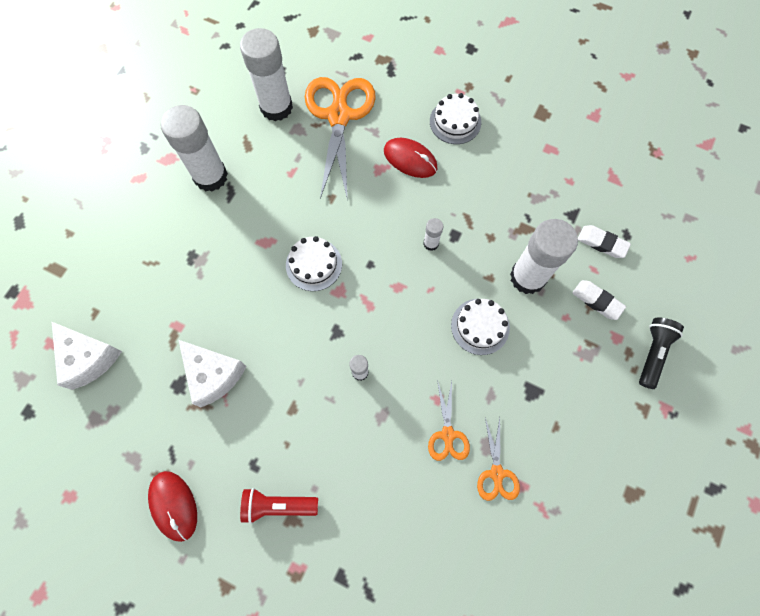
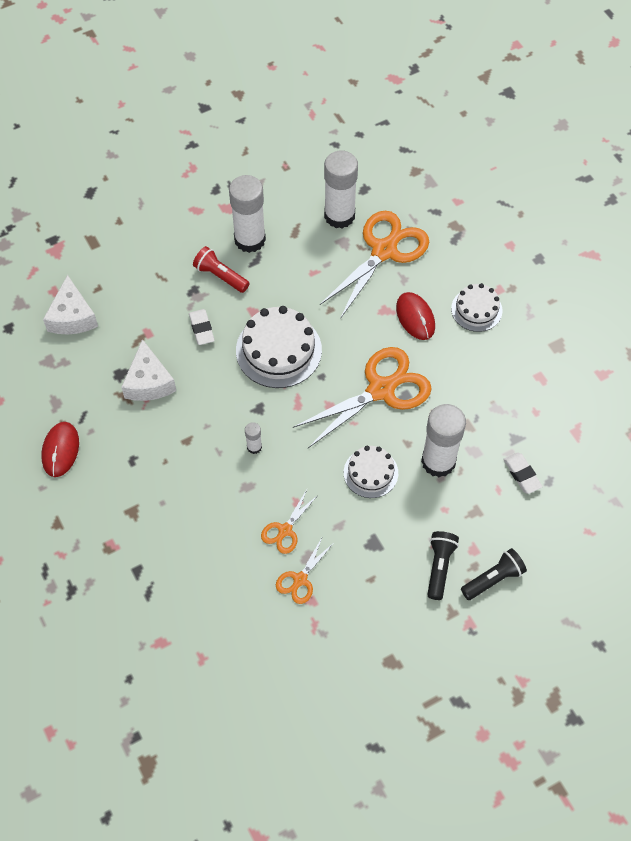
camera: 35 degrees right, 10 degrees down
red flashlight [240,488,318,524] -> red flashlight moved to [193,246,249,293]
white cake [286,236,342,291] -> white cake [236,306,322,388], size x1.65
white glue stick [423,218,444,251] -> orange scissors [293,347,432,448]
white eraser [572,280,626,320] -> white eraser moved to [189,309,215,345]
none -> black flashlight [427,531,459,600]

